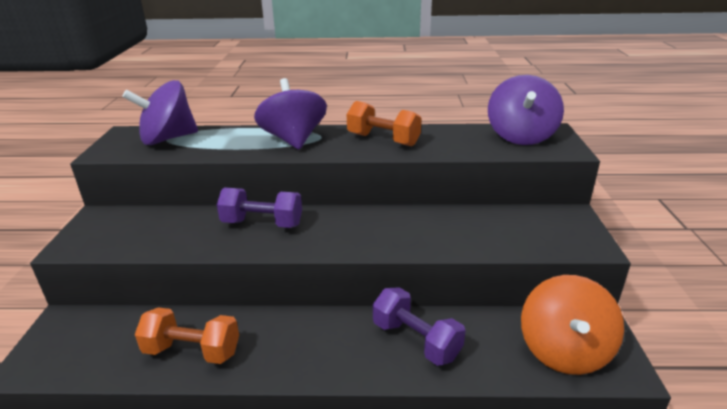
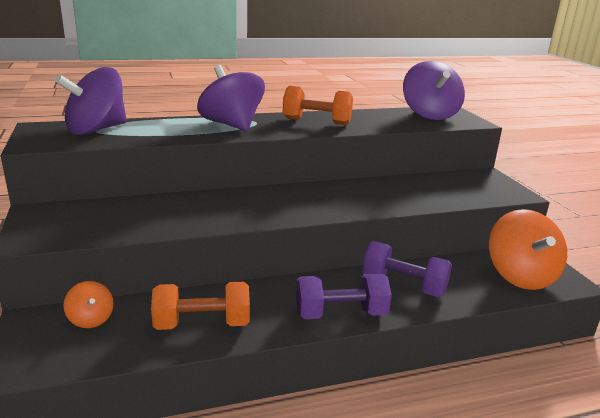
camera: 20 degrees left, 5 degrees down
purple dumbbell [217,188,302,228] -> purple dumbbell moved to [296,273,392,319]
none -> orange spinning top [64,281,114,328]

